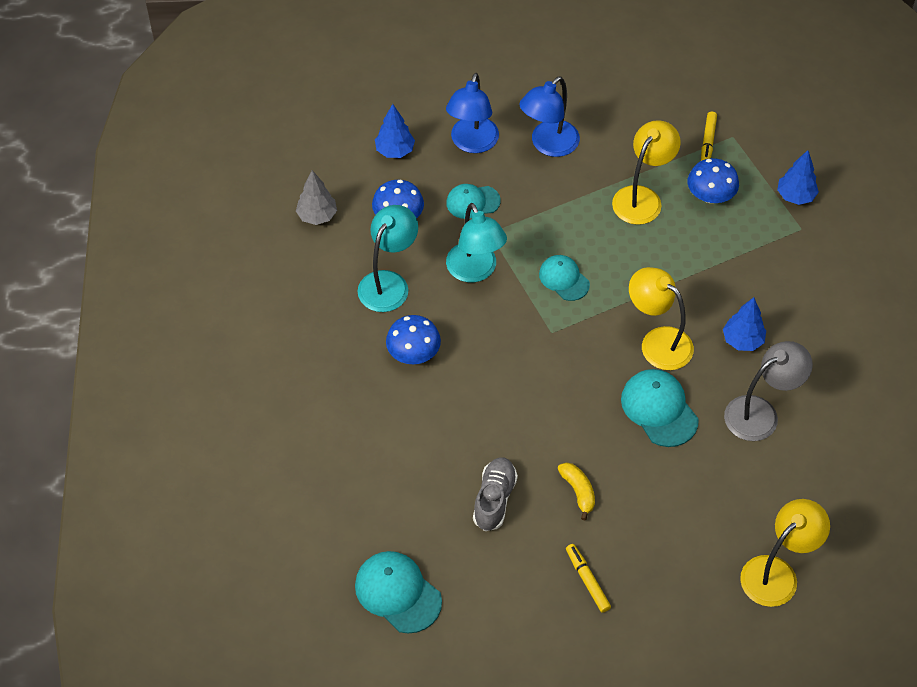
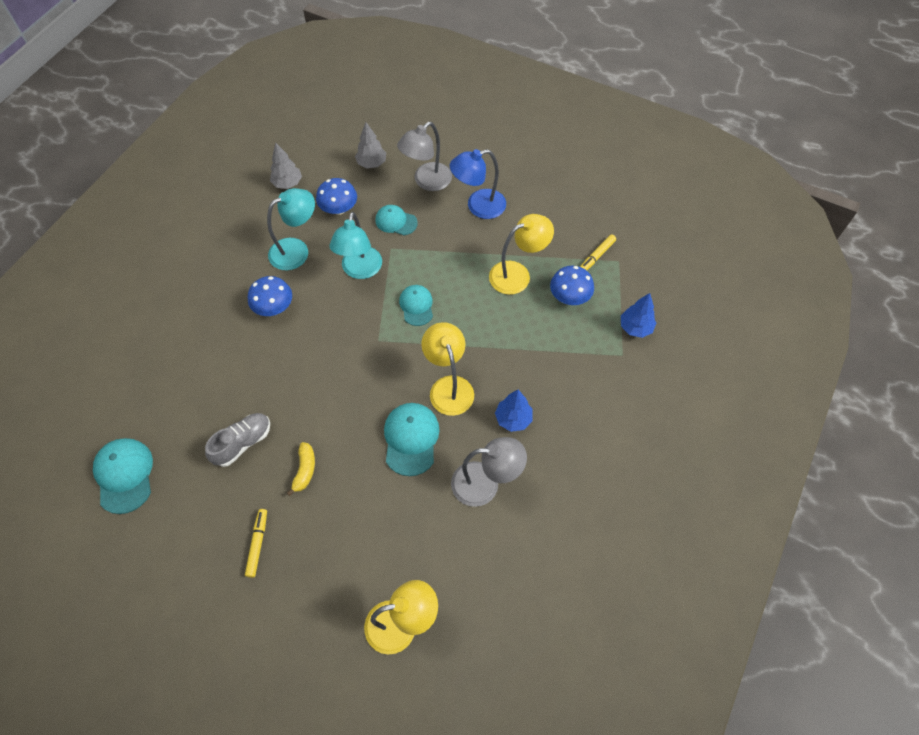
camera: 30 degrees right, 5 degrees up
blue tree [375,104,415,158] -> grey tree [355,122,386,168]
blue lamp [446,73,499,153] -> grey lamp [397,122,452,191]

